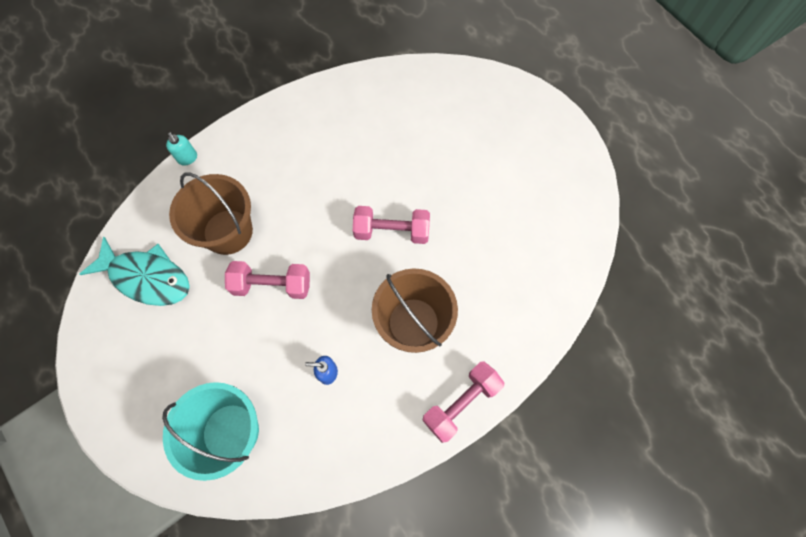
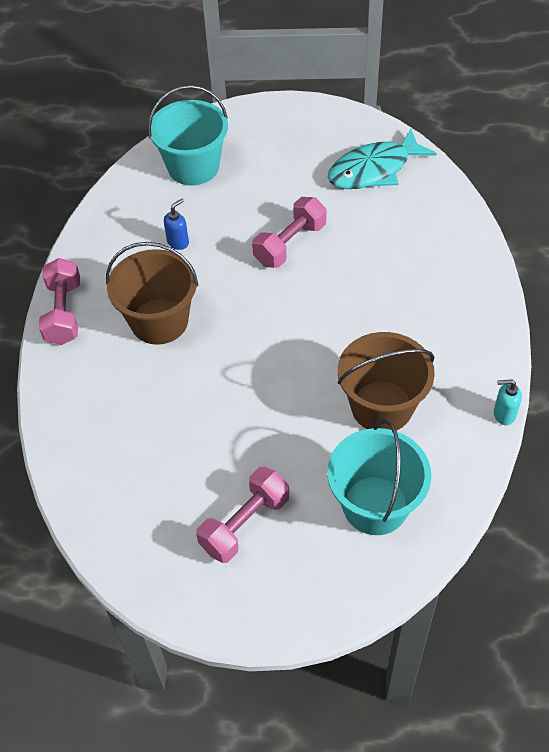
camera: 130 degrees right, 15 degrees down
turquoise soap dispenser [166,132,197,166] -> turquoise soap dispenser moved to [494,379,522,425]
brown bucket [169,172,253,255] -> brown bucket moved to [338,332,435,431]
pink dumbbell [353,206,430,244] -> pink dumbbell moved to [196,467,289,563]
none -> turquoise bucket [327,419,431,535]

